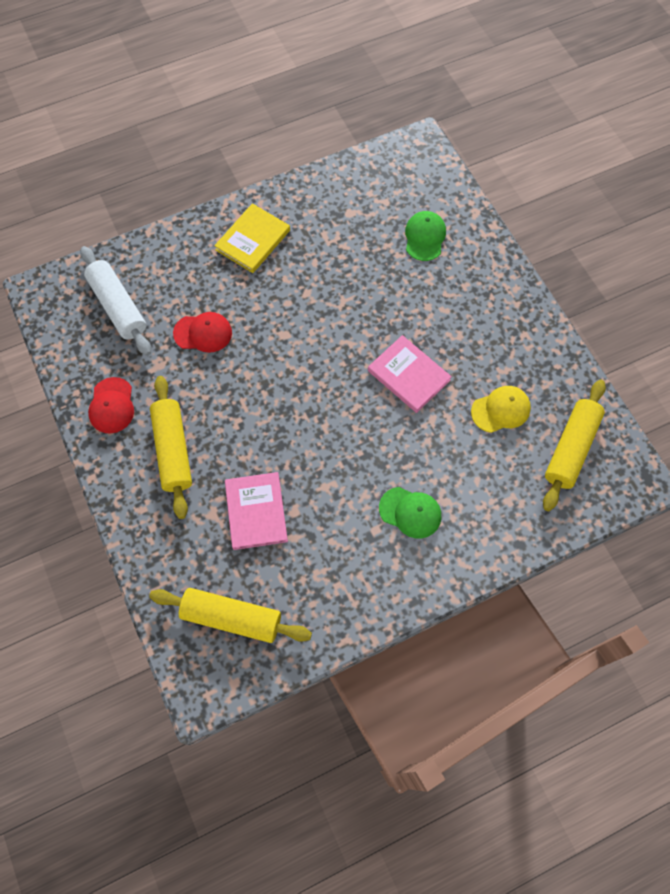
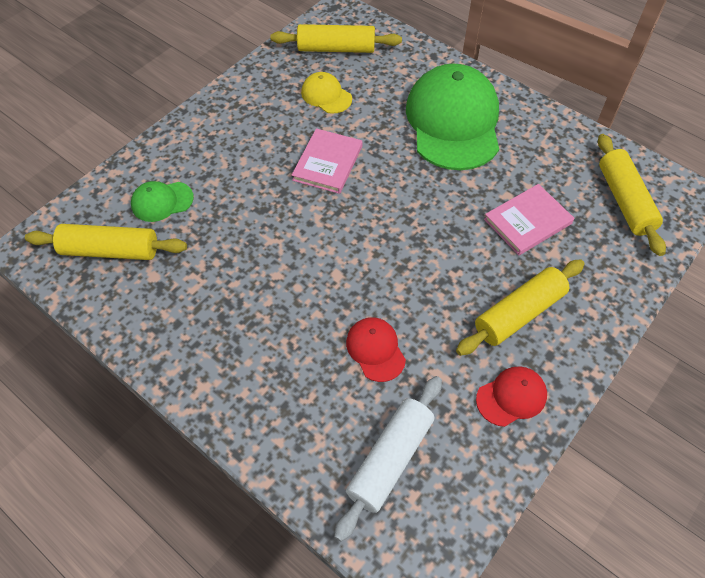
camera: 115 degrees left, 10 degrees down
yellow book [214,203,290,273] -> none
green cap [379,487,441,539] -> green cap [406,64,499,170], size x2.23
none -> yellow rolling pin [25,224,187,260]

